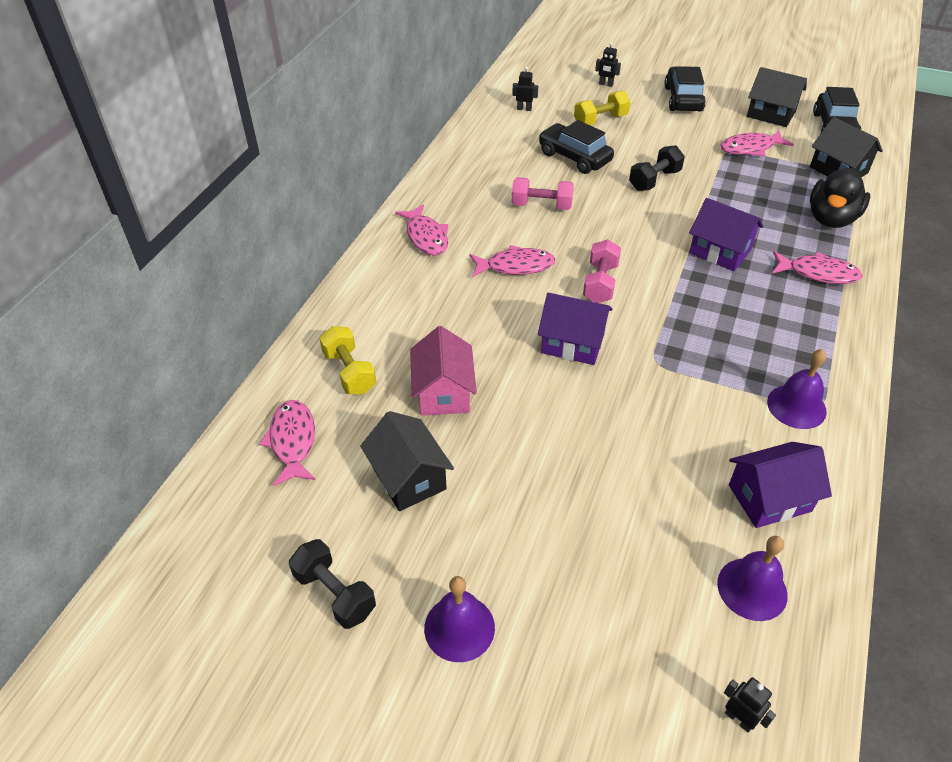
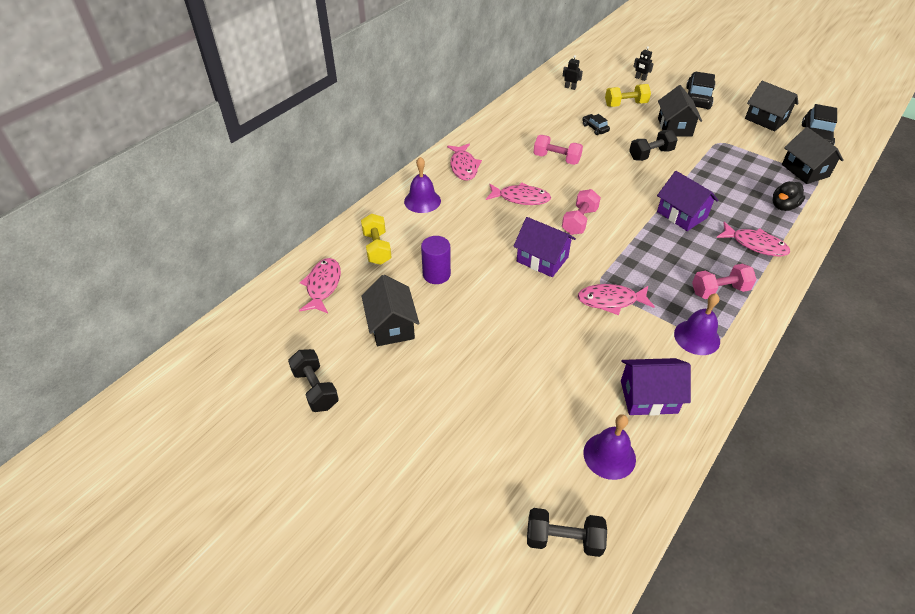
camera: 15 degrees right, 0 degrees up
pink house [410,326,477,416] -> purple cylinder [421,236,451,284]
purple bell [424,576,495,662] -> purple bell moved to [404,157,441,213]
black car [539,120,614,174] -> black car [583,114,610,135], size x0.52
pink fish [720,130,794,156] -> pink fish moved to [578,284,655,315]
black robot [724,677,776,732] -> black dumbbell [527,508,607,557]
black duck [810,168,870,228] -> black duck [772,181,805,211], size x0.64
none -> black house [658,85,702,136]
none -> pink dumbbell [692,264,757,299]

